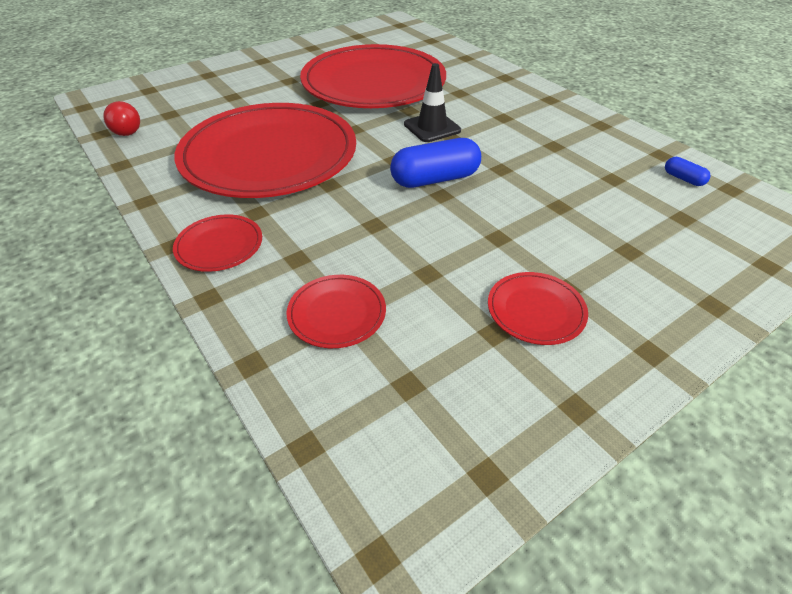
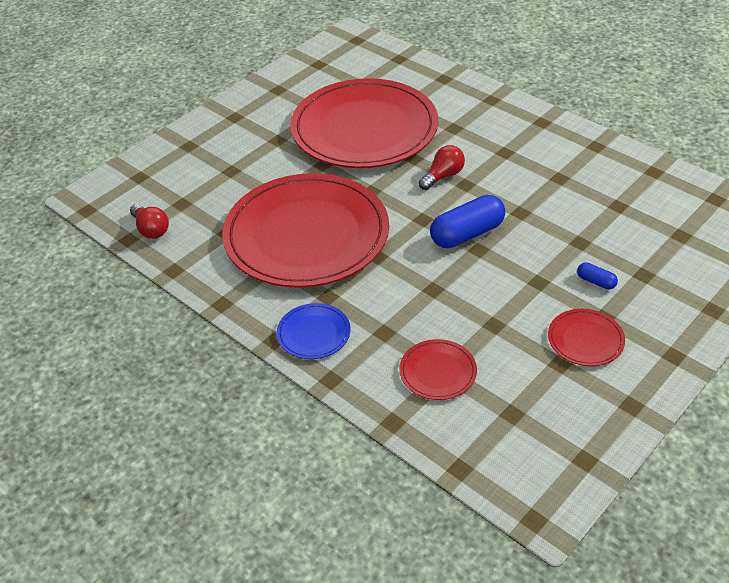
camera: 10 degrees left, 0 degrees up
red plate [173,214,262,272] -> blue plate [277,303,351,359]
black traffic cone [404,63,461,142] -> red light bulb [419,145,465,190]
blue capsule [665,157,711,186] -> blue capsule moved to [577,262,618,289]

